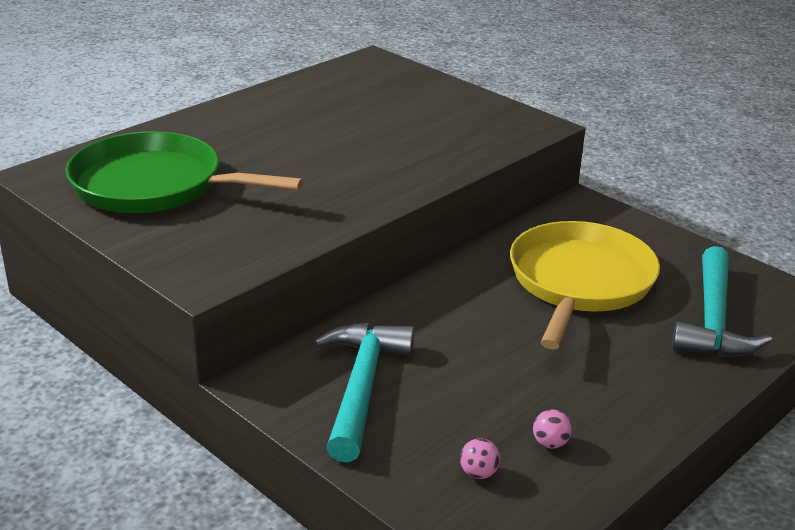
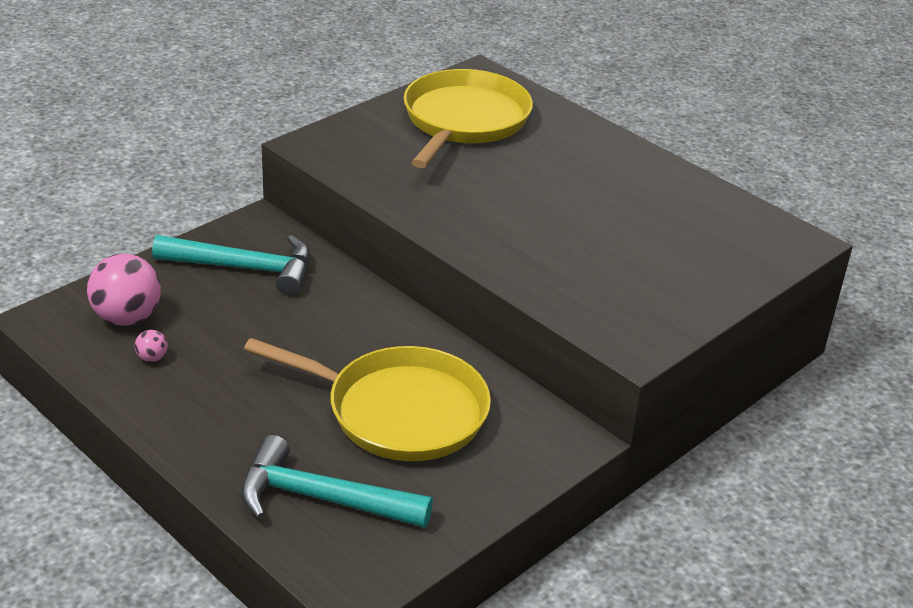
camera: 90 degrees right, 5 degrees up
green pan [65,131,304,213] -> yellow pan [404,69,533,168]
pink ball [460,438,500,479] -> pink ball [87,254,161,326], size x2.28

